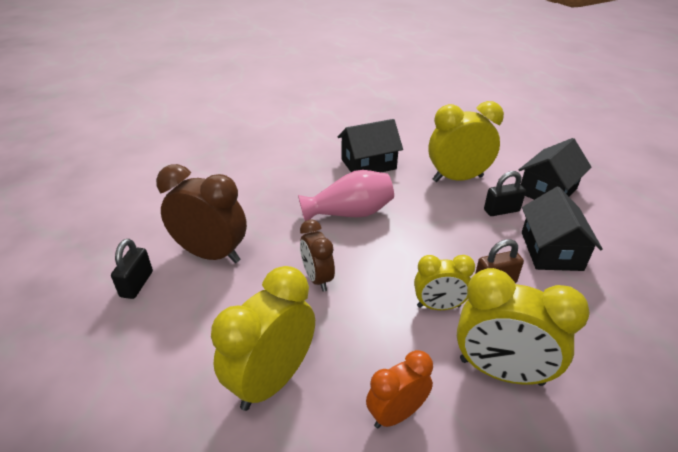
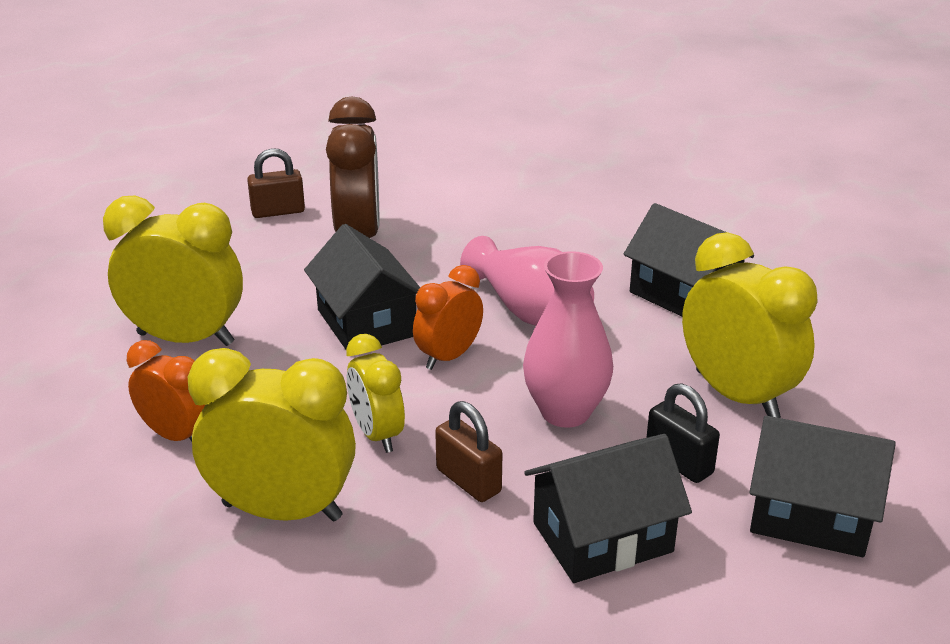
camera: 65 degrees right, 5 degrees down
black padlock [111,239,153,299] -> brown padlock [247,148,305,218]
brown clock [300,220,335,291] -> black house [304,224,420,350]
yellow clock [457,268,590,386] -> yellow clock turned 105 degrees clockwise [188,348,356,521]
none -> orange clock [413,265,483,370]
none -> pink vase [523,251,613,428]

